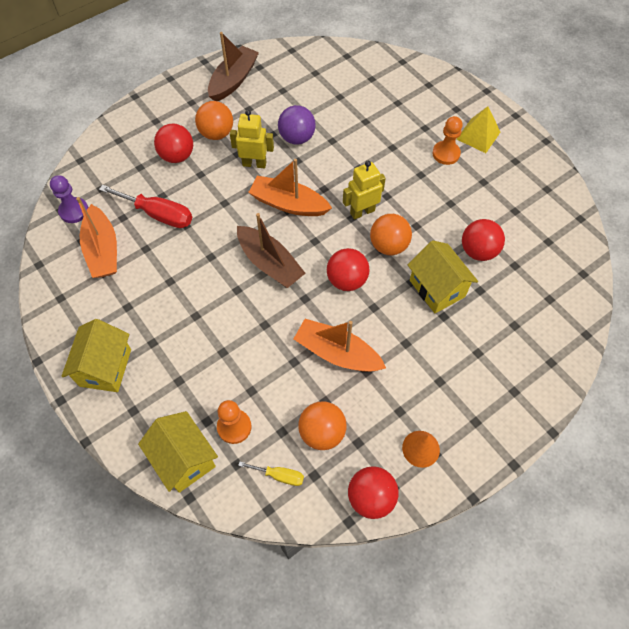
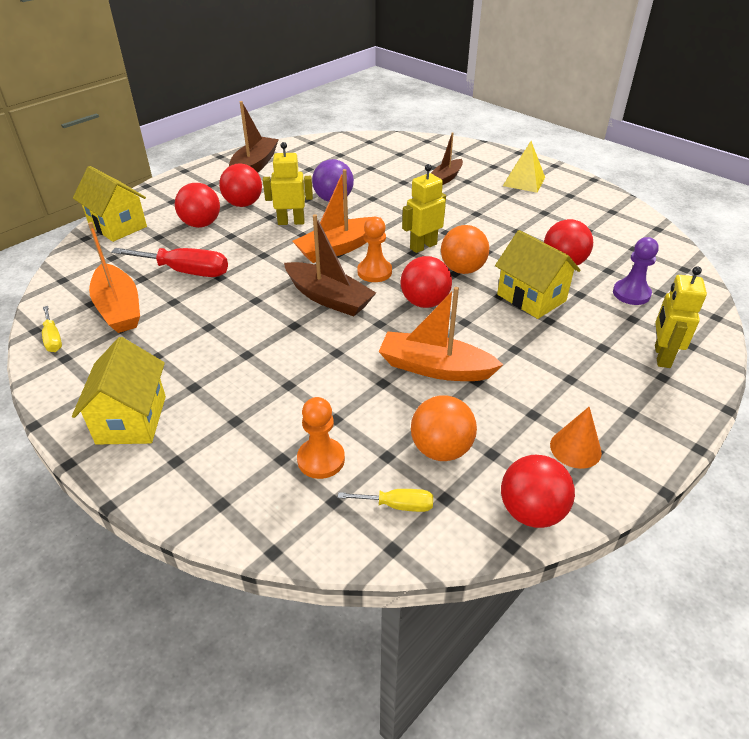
camera: 10 degrees left, 20 degrees down
purple pawn [50,175,88,223] -> purple pawn moved to [613,237,659,305]
yellow house [138,411,218,493] -> yellow house moved to [73,166,147,242]
orange ball [195,101,233,140] -> red ball [219,163,262,207]
orange boat [248,159,332,216] -> orange boat turned 45 degrees counterclockwise [293,169,370,263]
orange pawn [433,116,463,165] -> orange pawn moved to [357,217,392,282]
none -> yellow screwdriver [42,306,62,352]
none -> brown boat [431,132,463,185]
none -> yellow robot [655,266,707,368]

